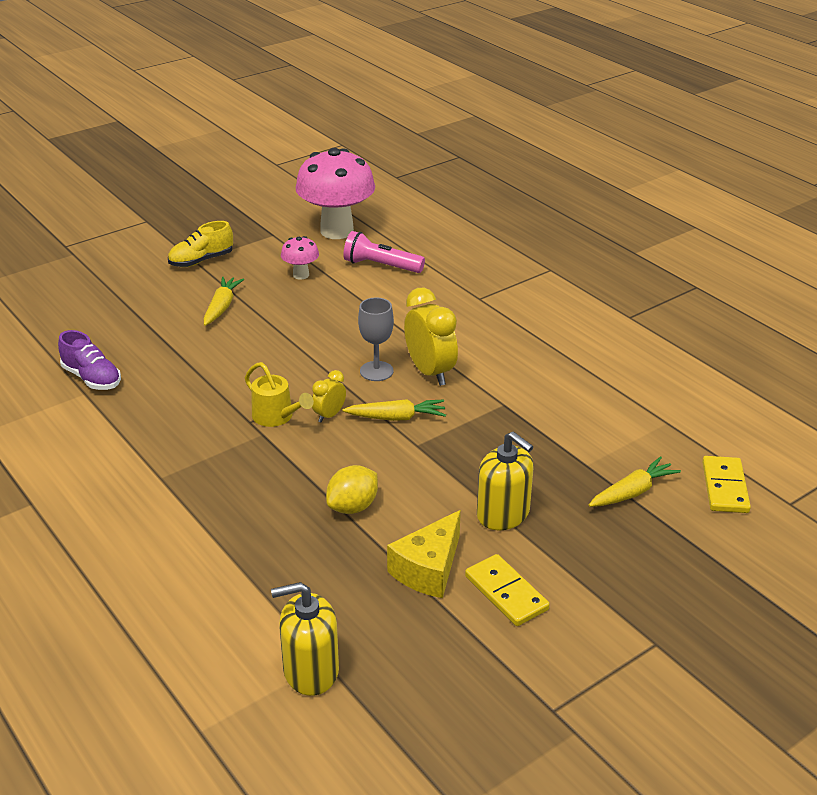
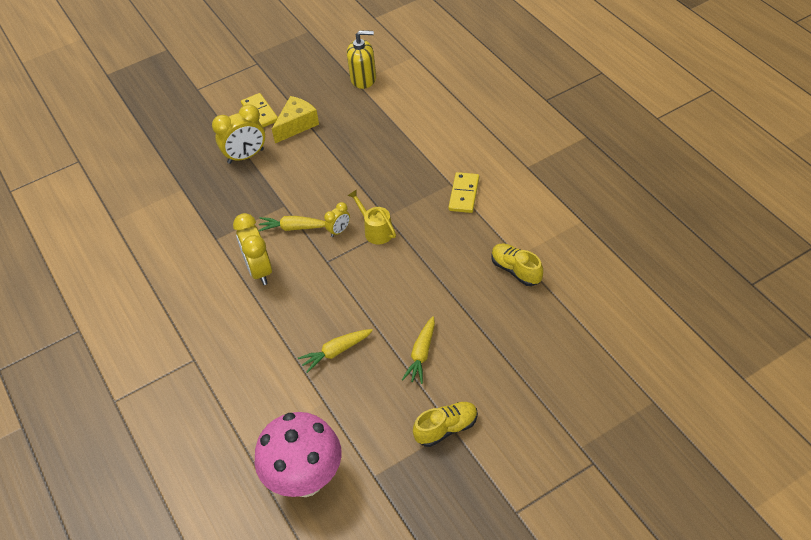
camera: 170 degrees left, 15 degrees up
purple shoe [58,330,121,390] -> yellow shoe [491,243,543,286]
pink mushroom [281,236,319,280] -> none
yellow lemon [326,465,378,514] -> none
pink flashlight [343,231,425,273] -> none
grey goblet [358,298,394,381] -> none
yellow soap dispenser [477,431,534,531] -> yellow clock [212,104,265,164]
yellow carrot [589,456,681,507] -> yellow carrot moved to [298,329,373,373]
yellow domino [702,456,751,513] -> yellow domino moved to [448,172,479,213]

